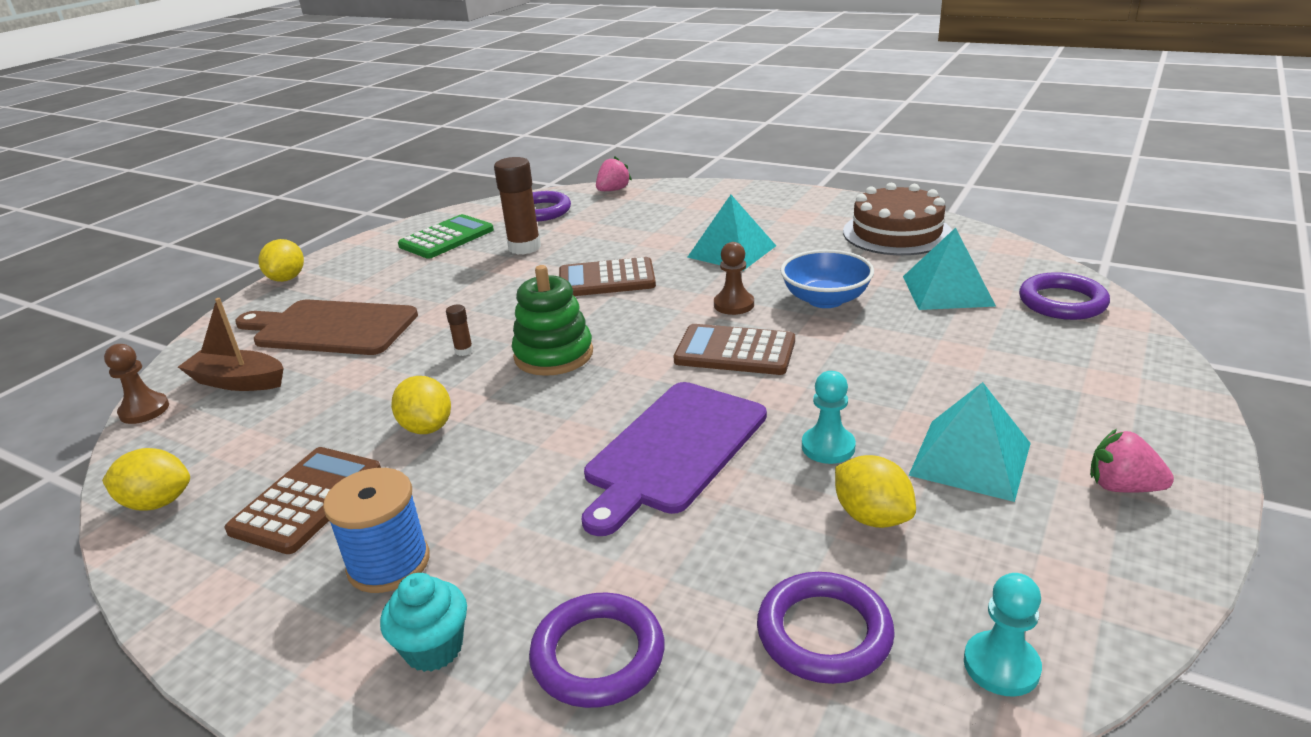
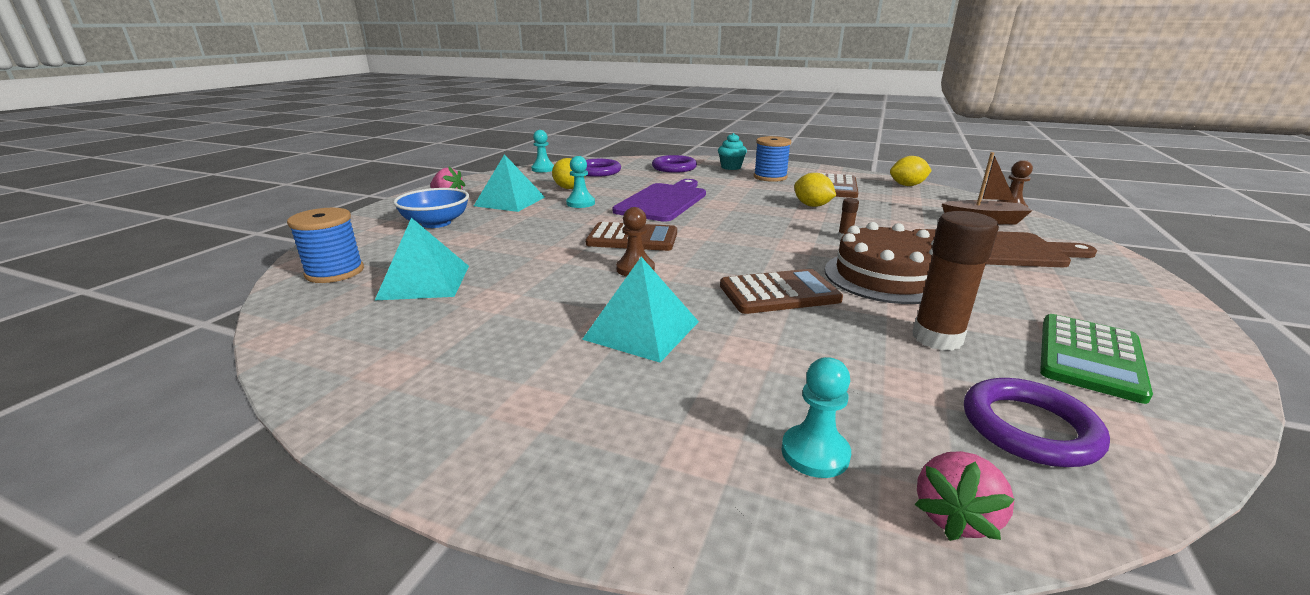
camera: 170 degrees right, 5 degrees down
yellow lemon [259,239,304,282] -> none
green stacking toy [512,265,593,376] -> none
blue bowl [780,250,874,308] -> blue bowl moved to [393,188,469,228]
brown cake [843,183,952,255] -> brown cake moved to [825,222,934,304]
purple ring [1019,272,1110,320] -> blue spool [287,208,364,283]
none -> turquoise pawn [781,357,851,478]

